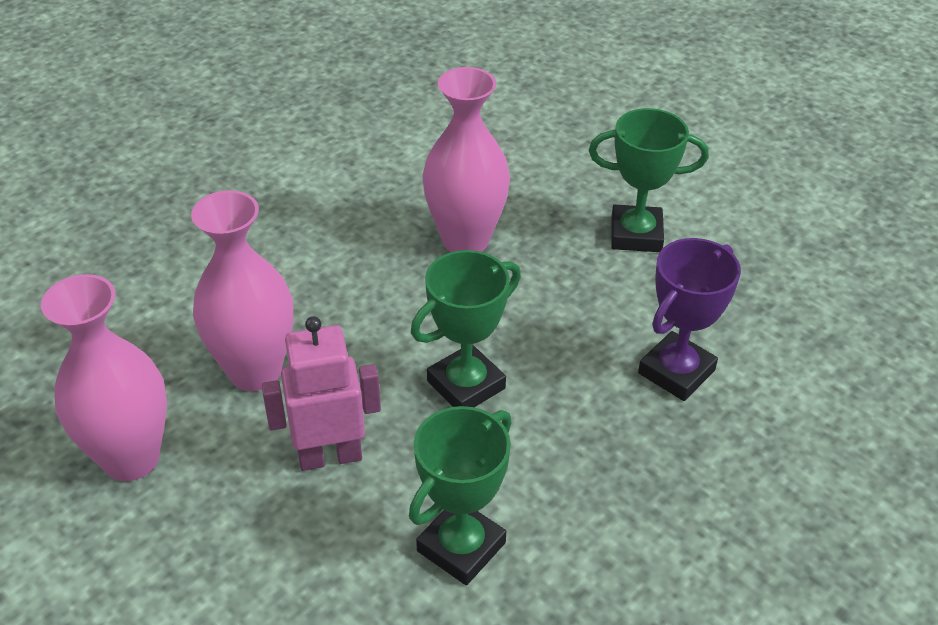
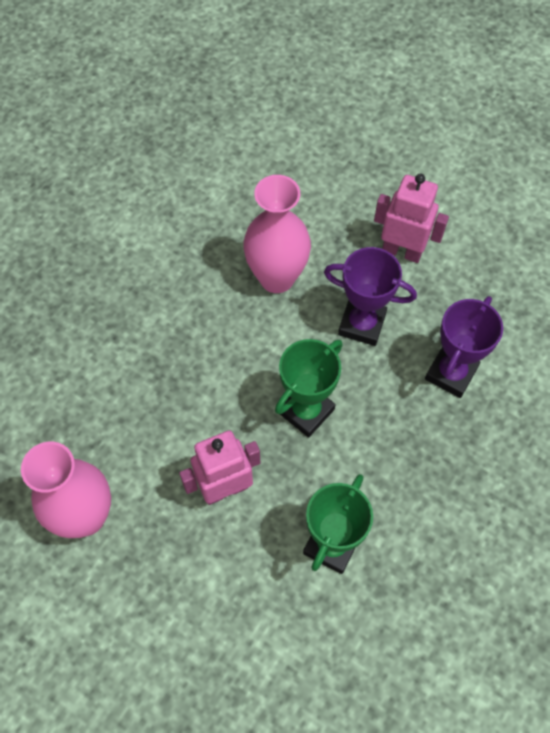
camera: 10 degrees left, 20 degrees up
pink vase [191,190,293,391] -> none
green trophy [589,108,709,252] -> pink robot [374,173,449,263]
none -> purple trophy [324,247,417,346]

